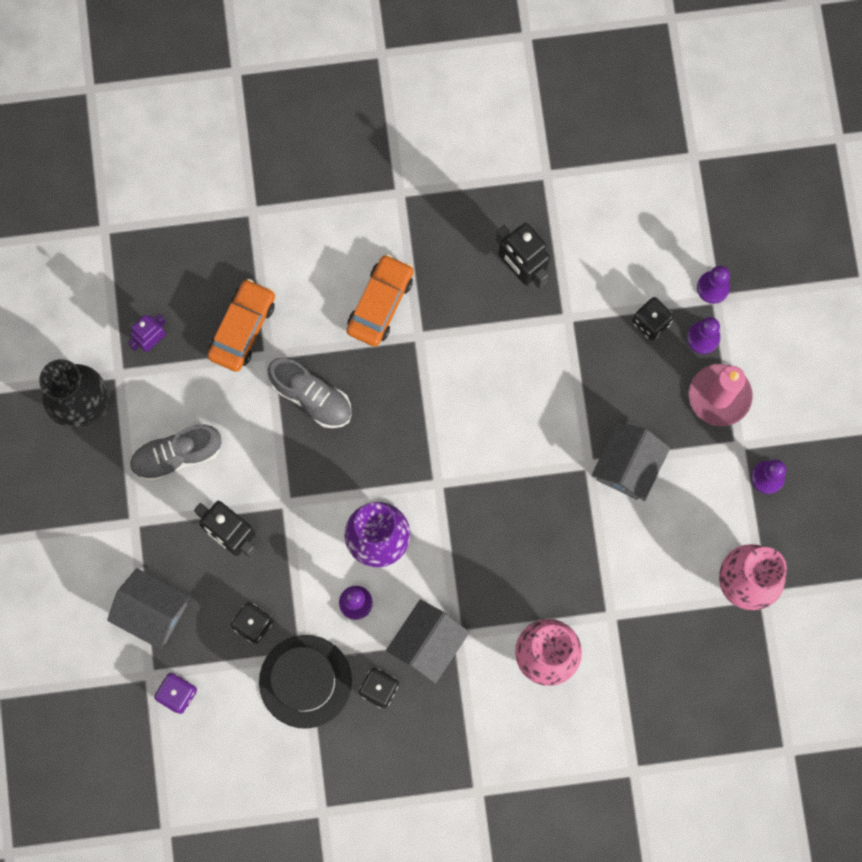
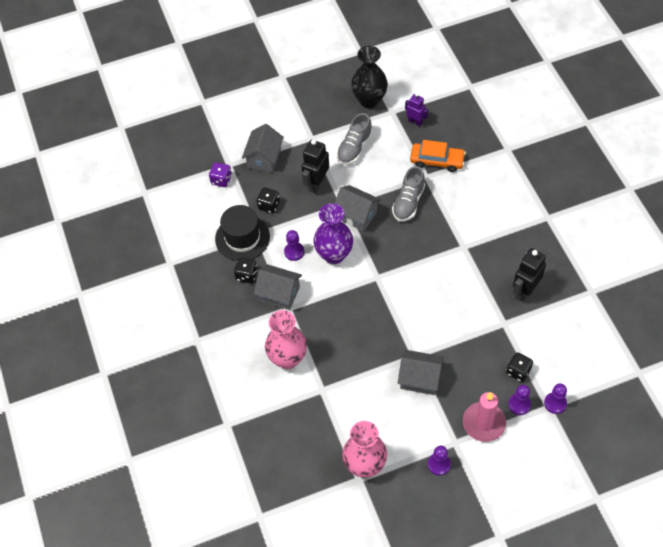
camera: 80 degrees right, 20 degrees down
grey shoe [129,425,222,482] -> grey shoe turned 120 degrees counterclockwise [337,113,372,165]
orange car [346,254,413,347] -> none
none -> grey house [335,185,381,231]

